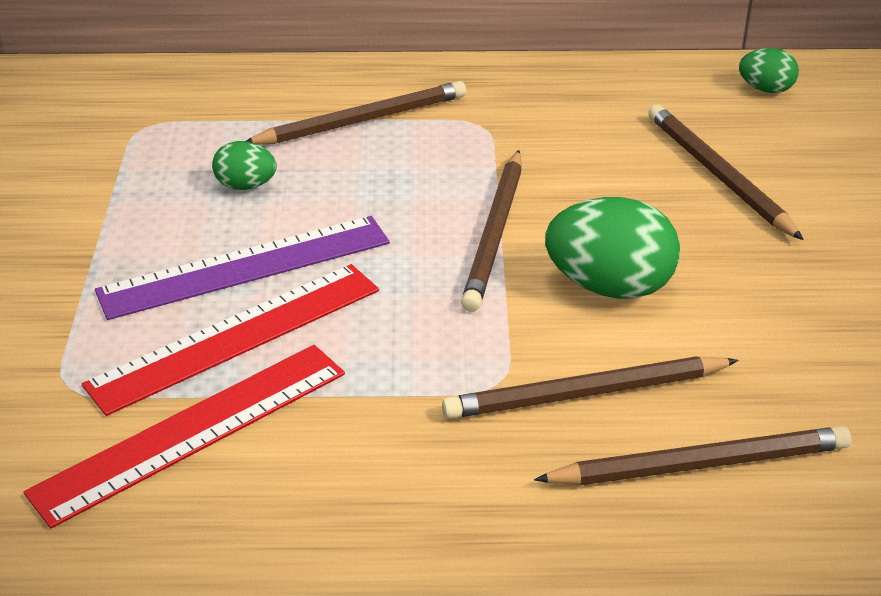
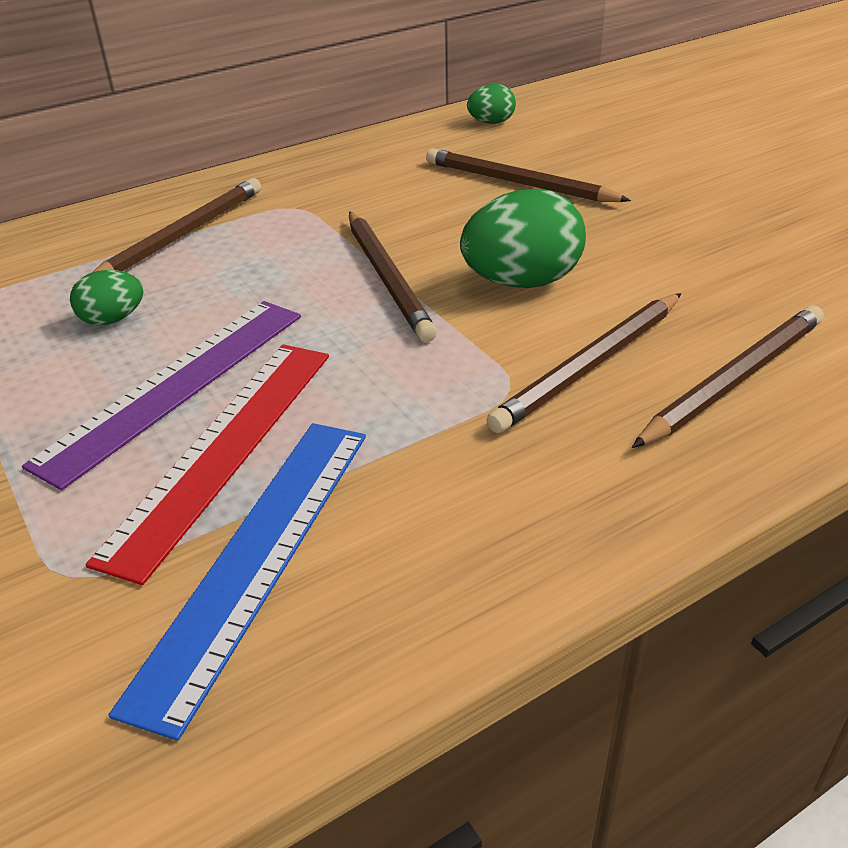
camera: 30 degrees left, 0 degrees up
red ruler [23,345,345,528] -> blue ruler [108,423,366,741]

